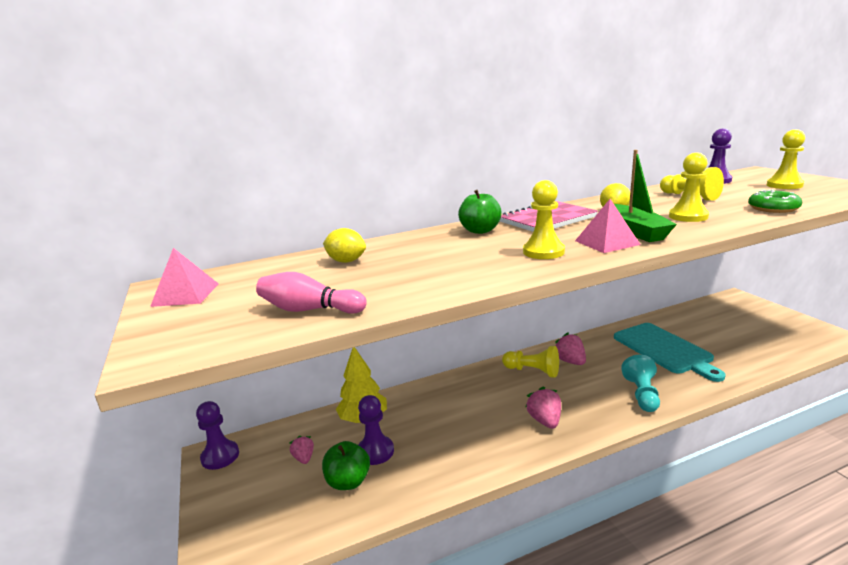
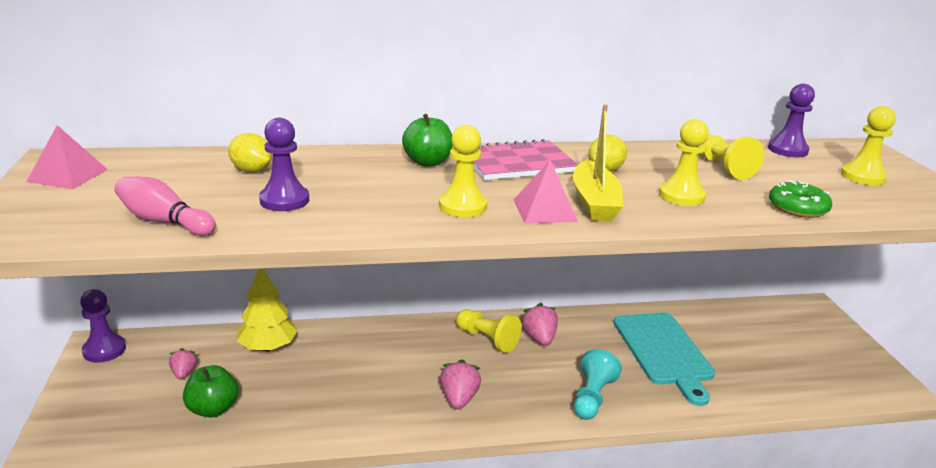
camera: 10 degrees right, 5 degrees up
purple pawn [358,395,394,465] -> purple pawn moved to [259,118,309,211]
green boat [614,150,677,242] -> yellow boat [573,105,623,222]

